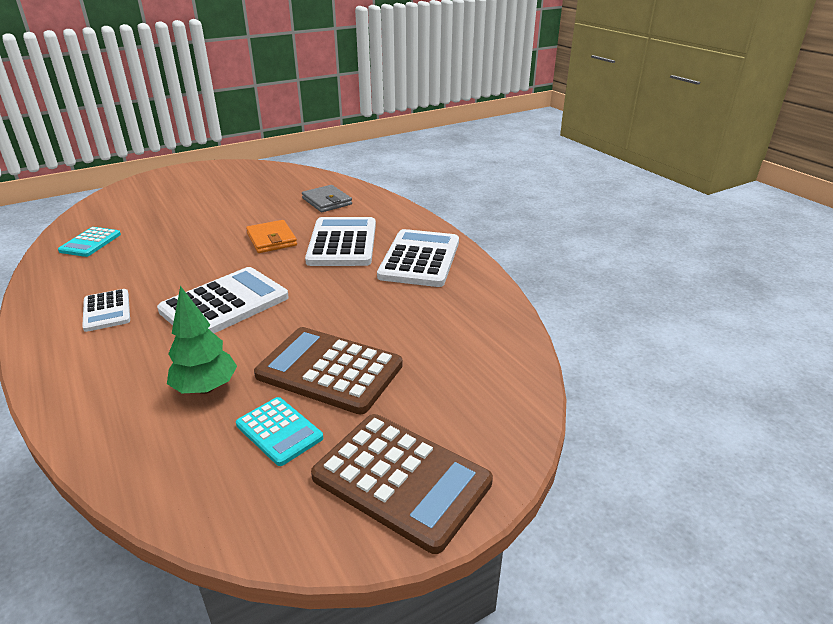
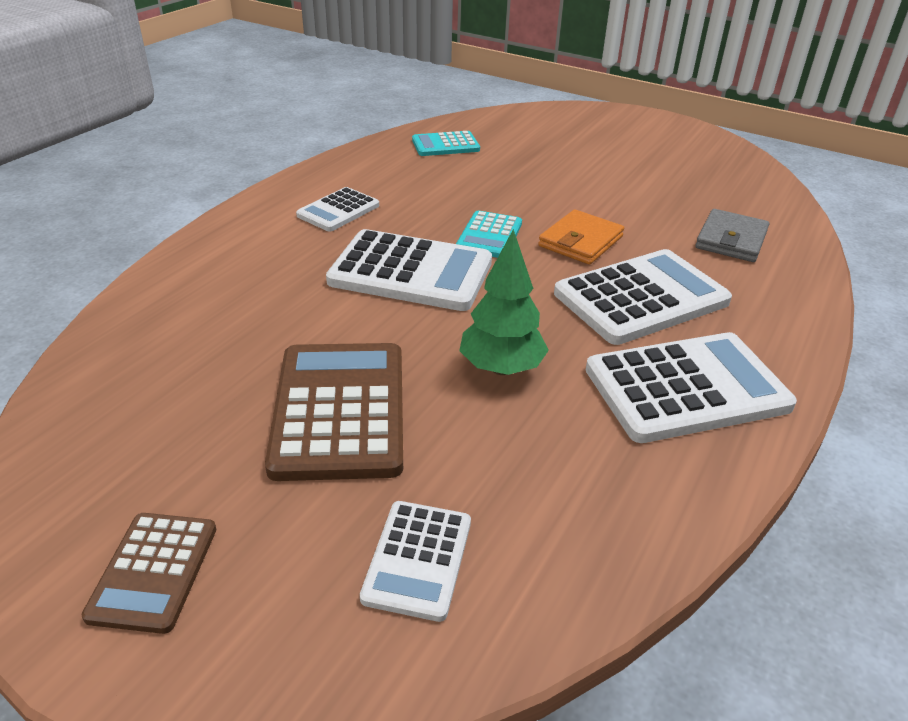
camera: 60 degrees right, 5 degrees up
green tree [167,286,237,394] -> green tree moved to [459,229,549,375]
turquoise calculator [236,397,323,466] -> turquoise calculator moved to [456,211,522,258]
brown calculator [311,414,493,554] -> brown calculator [81,513,216,634], size x0.56
none -> white calculator [360,501,471,622]

